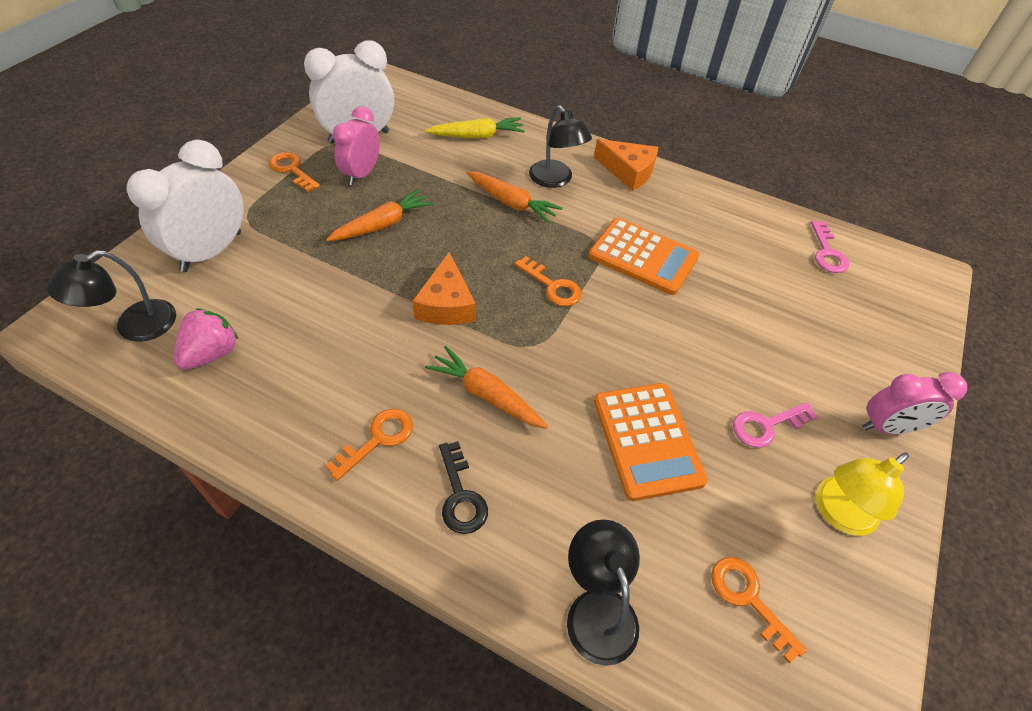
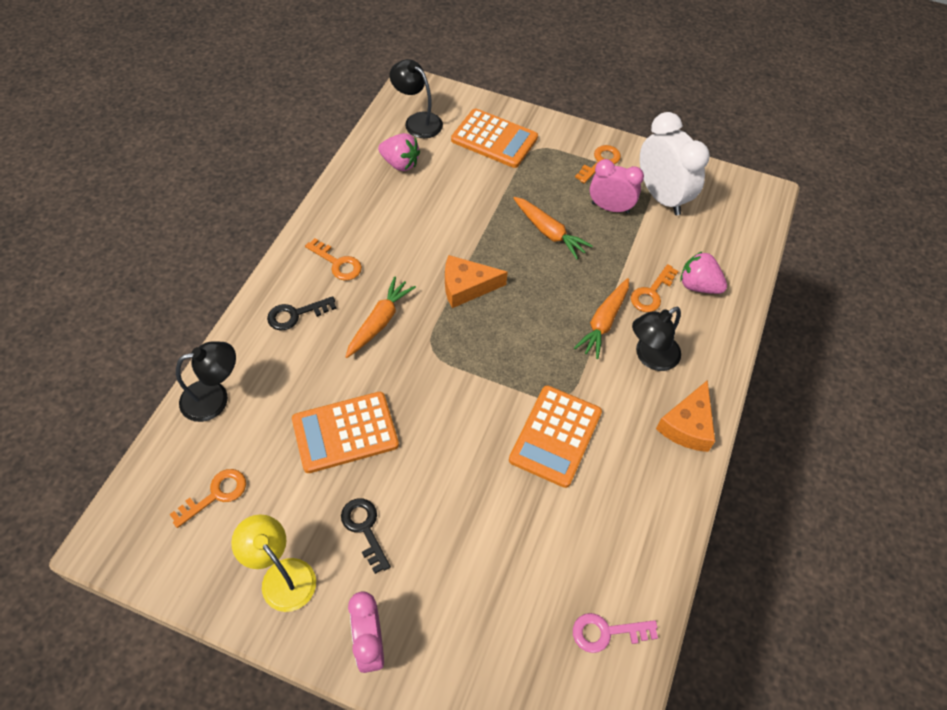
camera: 85 degrees right, 5 degrees up
white clock [127,140,244,272] -> orange calculator [451,108,538,168]
yellow carrot [425,118,525,139] -> pink strawberry [680,251,727,294]
orange key [515,256,582,306] -> orange key moved to [631,264,678,312]
pink key [733,402,818,448] -> black key [341,498,391,574]

